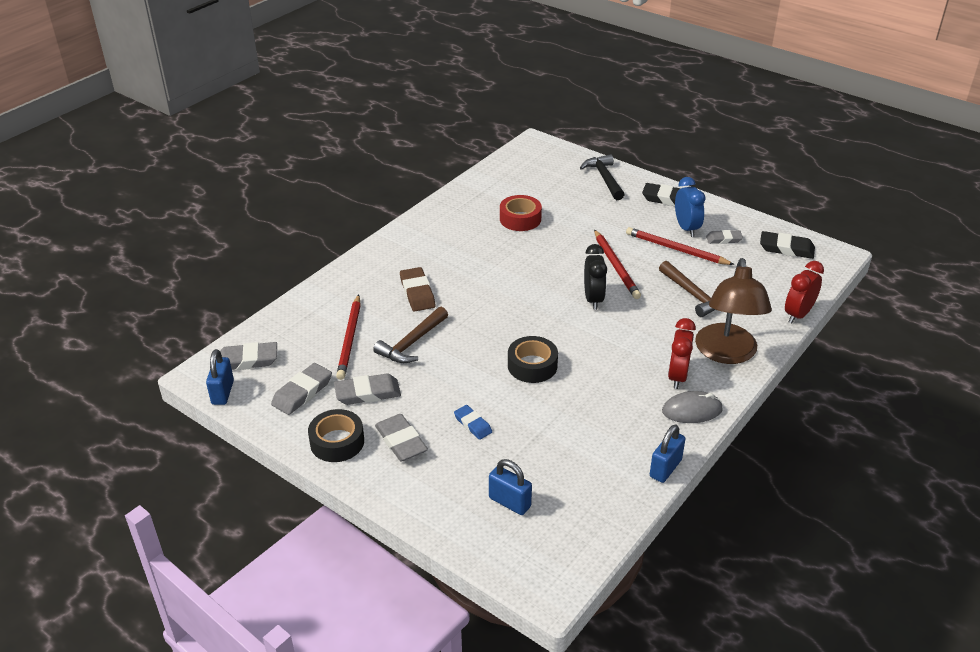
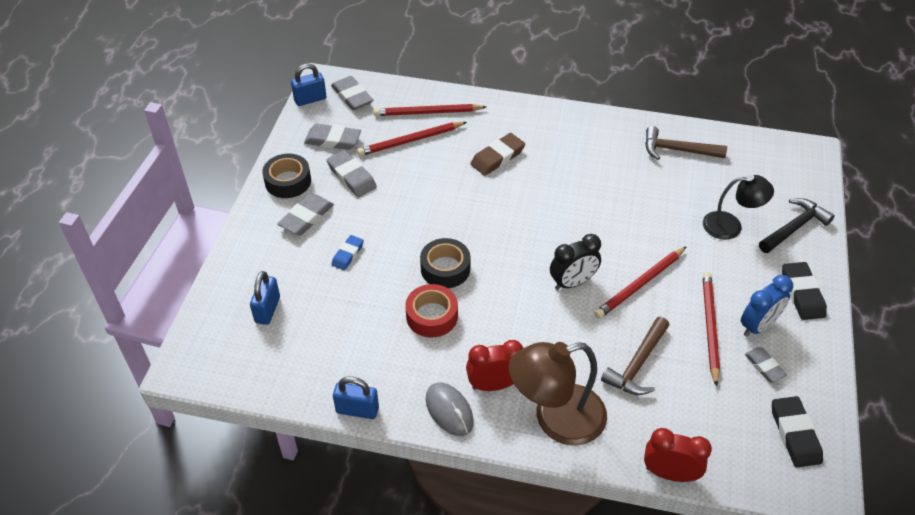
camera: 65 degrees right, 10 degrees up
brown hammer [373,307,448,363] -> brown hammer moved to [645,126,727,160]
red tape [500,195,542,231] -> red tape moved to [405,284,458,337]
none -> red pencil [374,104,486,116]
none -> black lamp [703,174,774,240]

